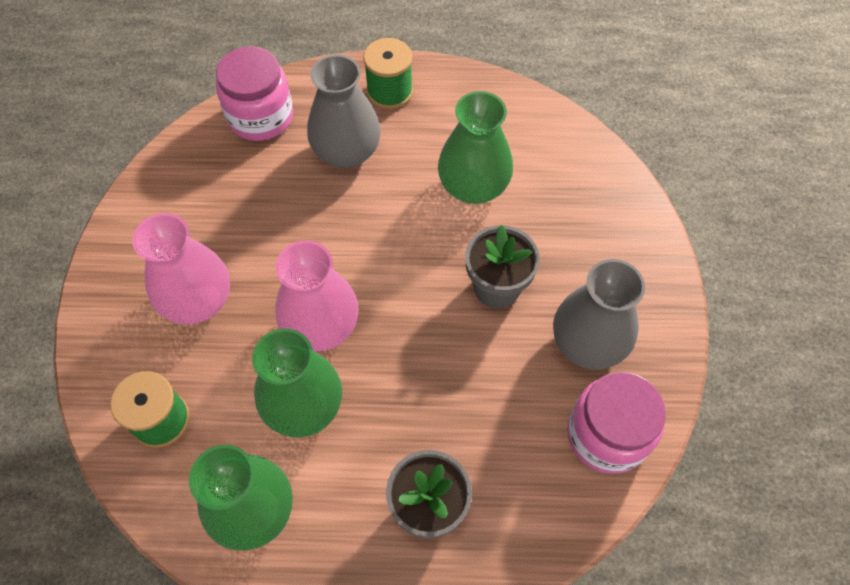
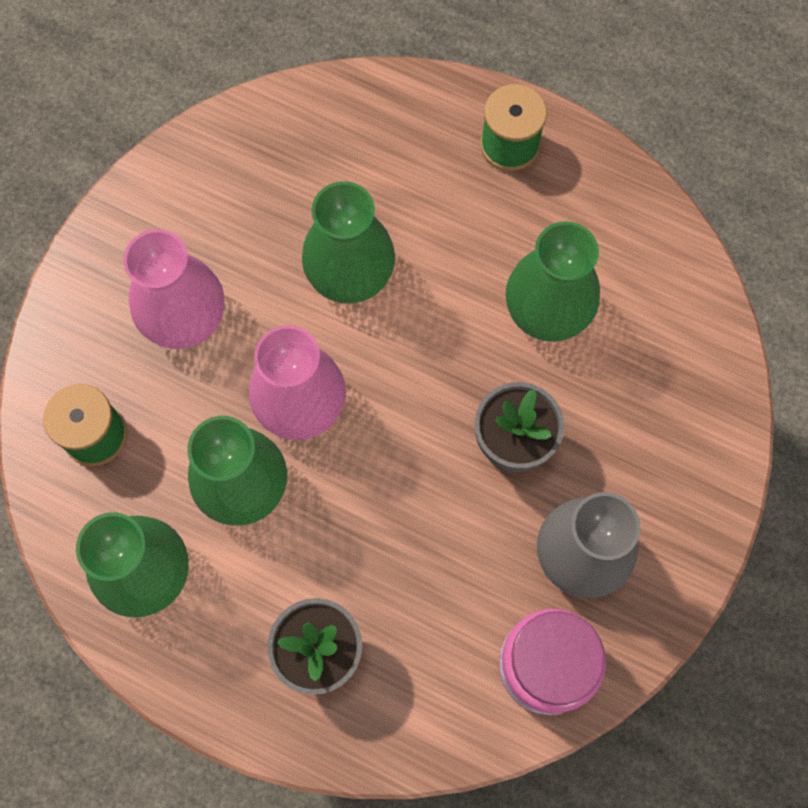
camera: 25 degrees right, 10 degrees up
pink jar [216,46,293,141] -> none
grey vase [307,54,381,168] -> none
none -> green vase [302,181,395,303]

